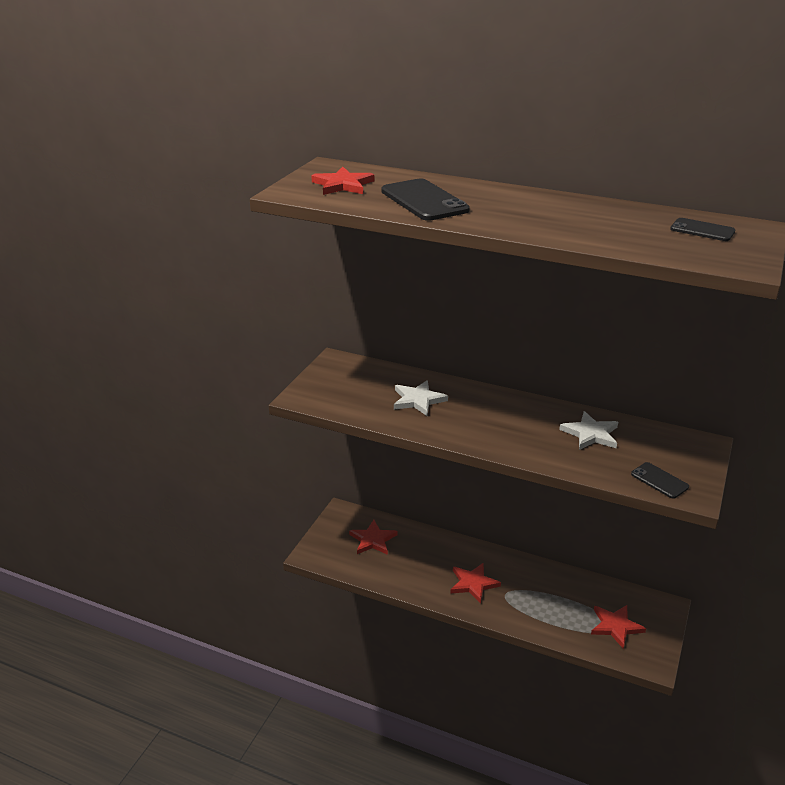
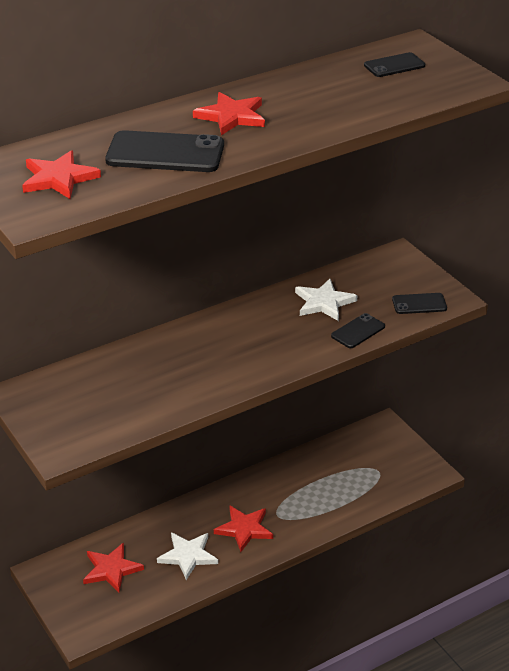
camera: 55 degrees left, 5 degrees up
white star [394,380,448,416] -> white star moved to [157,532,218,580]
red star [591,605,646,649] -> red star moved to [193,92,265,135]
none -> black phone [331,313,385,348]

